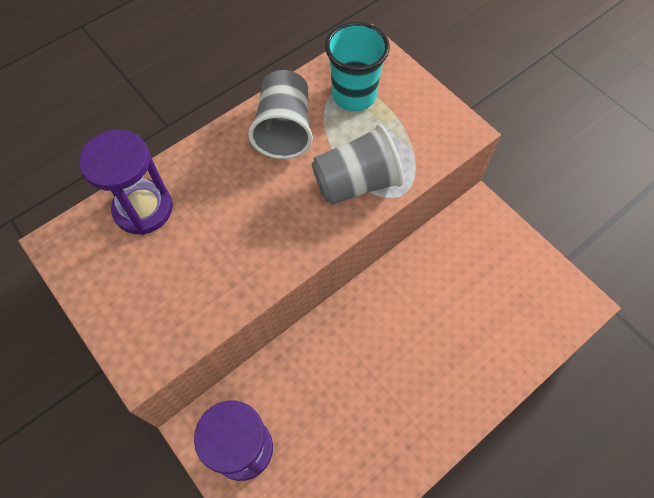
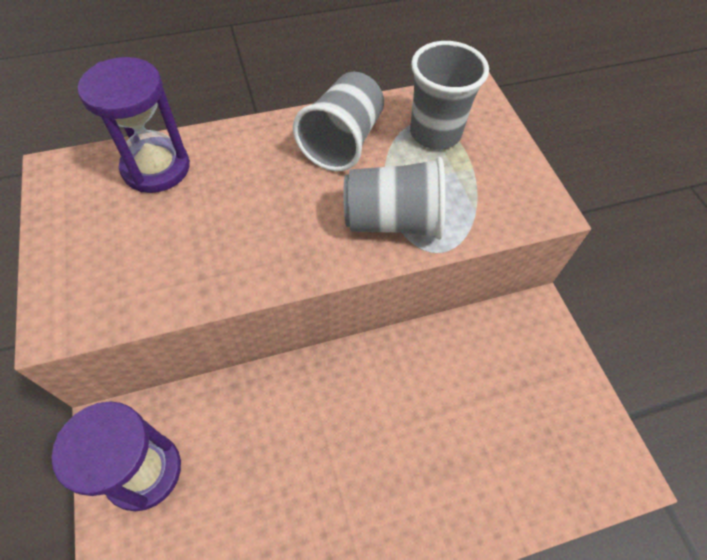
camera: 20 degrees right, 5 degrees down
turquoise cup [325,22,390,111] -> grey cup [410,41,489,149]

